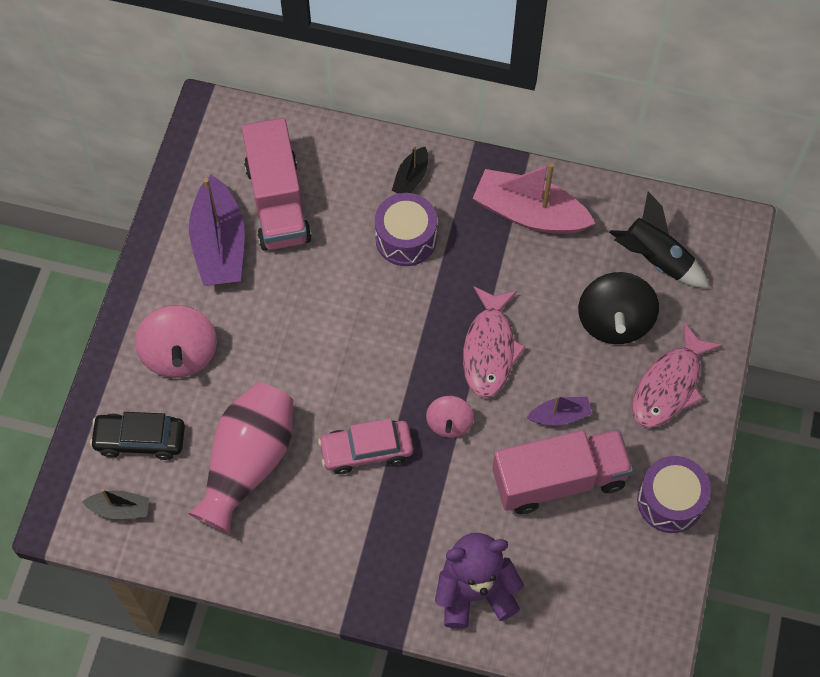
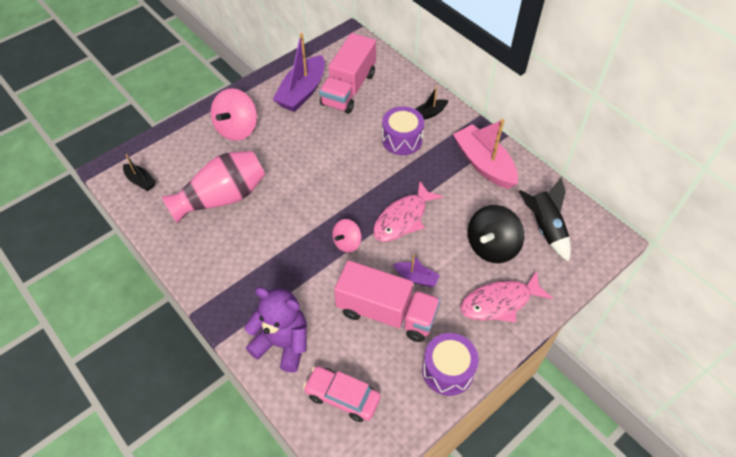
camera: 35 degrees right, 10 degrees down
black car [90,412,185,460] -> none
pink car [318,419,413,474] -> pink car moved to [303,366,381,422]

